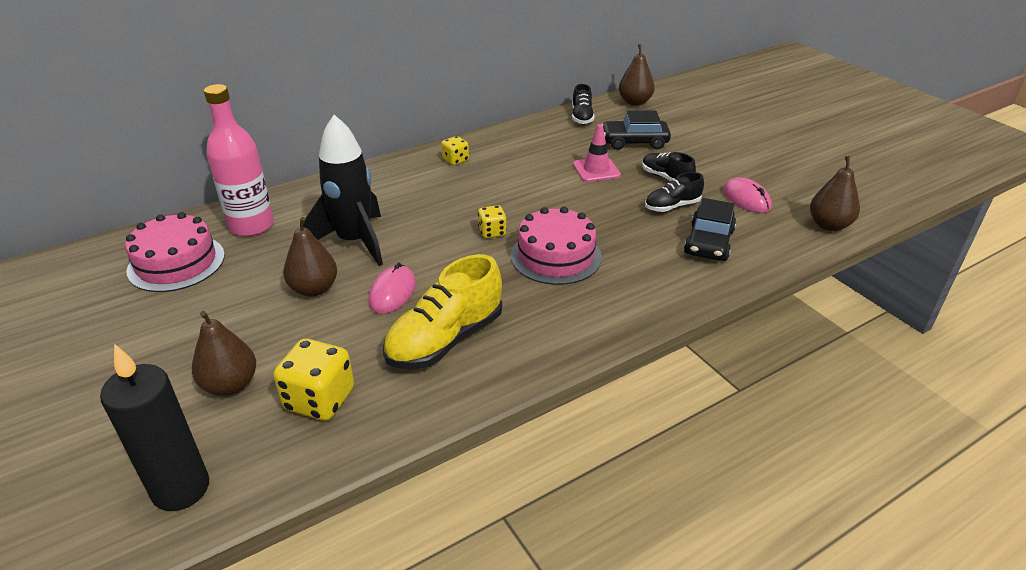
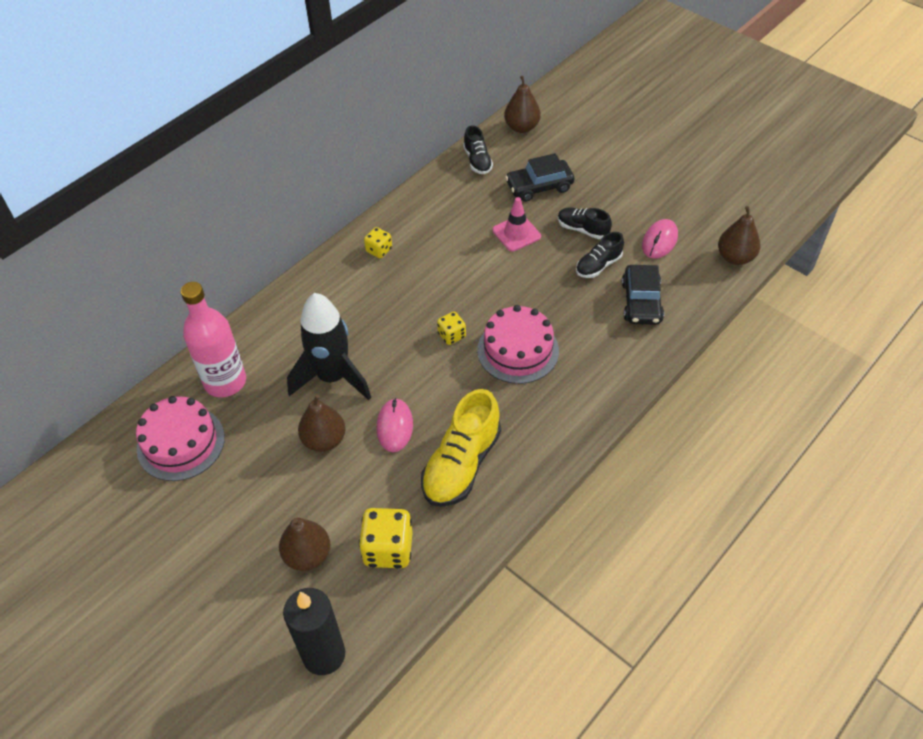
camera: 15 degrees left, 15 degrees up
pink mouse [723,177,772,213] -> pink mouse turned 75 degrees clockwise [642,219,678,259]

